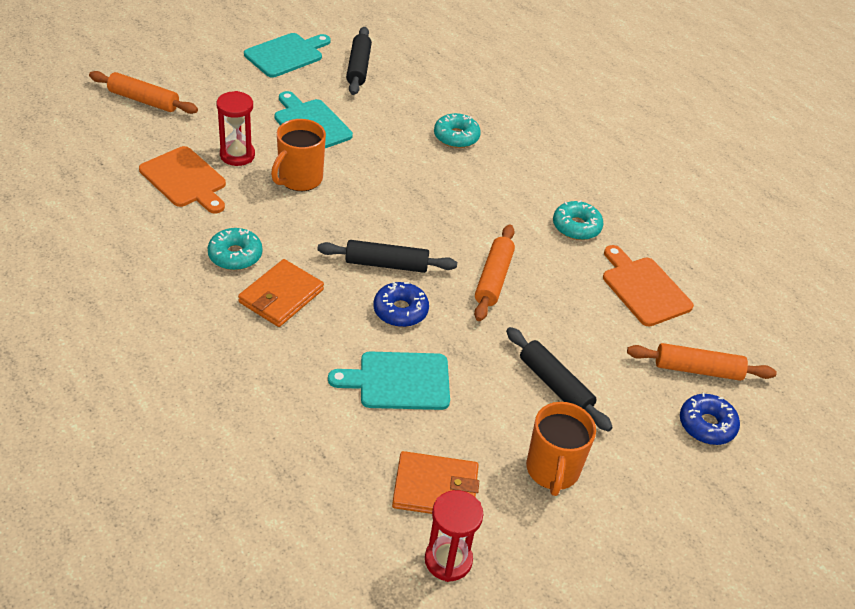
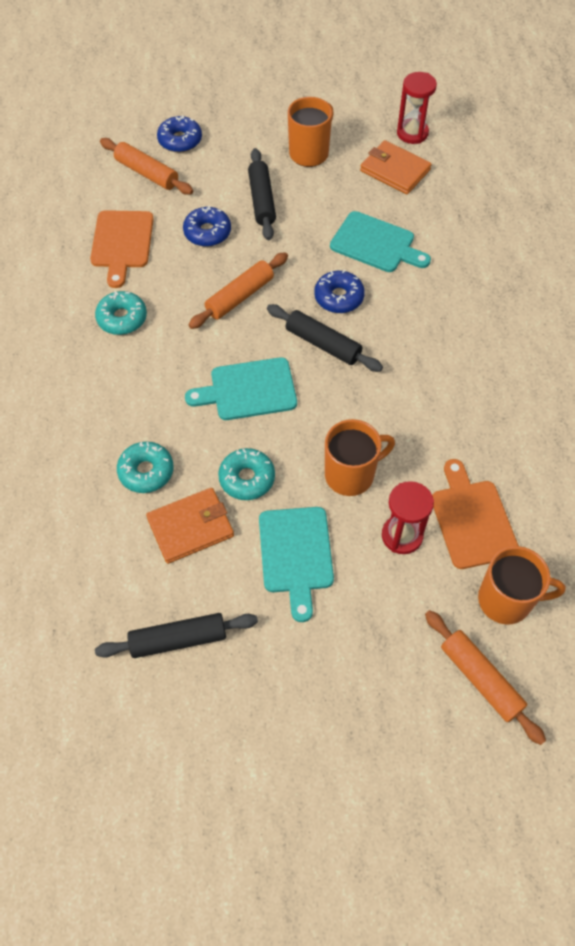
camera: 145 degrees left, 15 degrees up
turquoise donut [207,228,262,270] -> turquoise donut moved to [218,448,275,500]
orange wallet [238,259,324,327] -> orange wallet moved to [146,488,234,564]
turquoise cutting board [244,33,331,78] -> turquoise cutting board moved to [185,357,297,420]
black rolling pin [346,27,372,95] -> black rolling pin turned 45 degrees clockwise [95,613,258,658]
none -> blue donut [183,206,231,247]
none -> orange mug [478,546,566,624]

